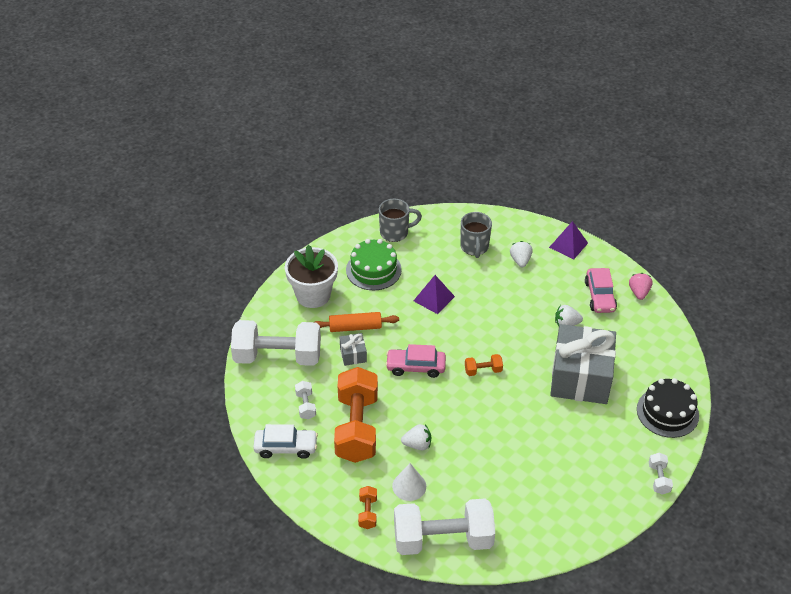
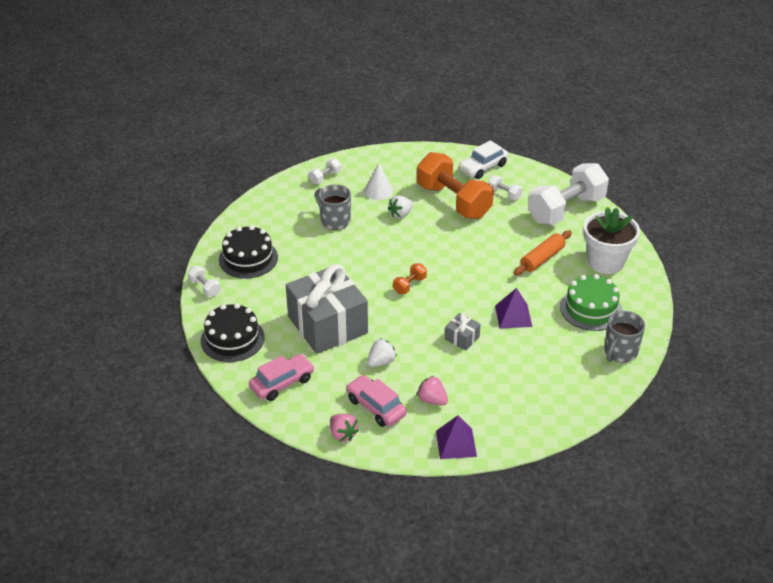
camera: 140 degrees right, 5 degrees down
grey gift [340,333,367,366] -> grey gift moved to [445,313,481,351]
orange dumbbell [358,486,377,529] -> none
pink car [385,344,446,378] -> pink car moved to [249,354,314,401]
white dumbbell [394,499,495,555] -> white dumbbell [309,158,341,184], size x0.42
grey mug [460,212,492,258] -> grey mug moved to [315,184,351,230]
white strawberry [510,241,533,267] -> none
none -> black cake [219,225,278,279]
none -> pink strawberry [417,376,448,405]

